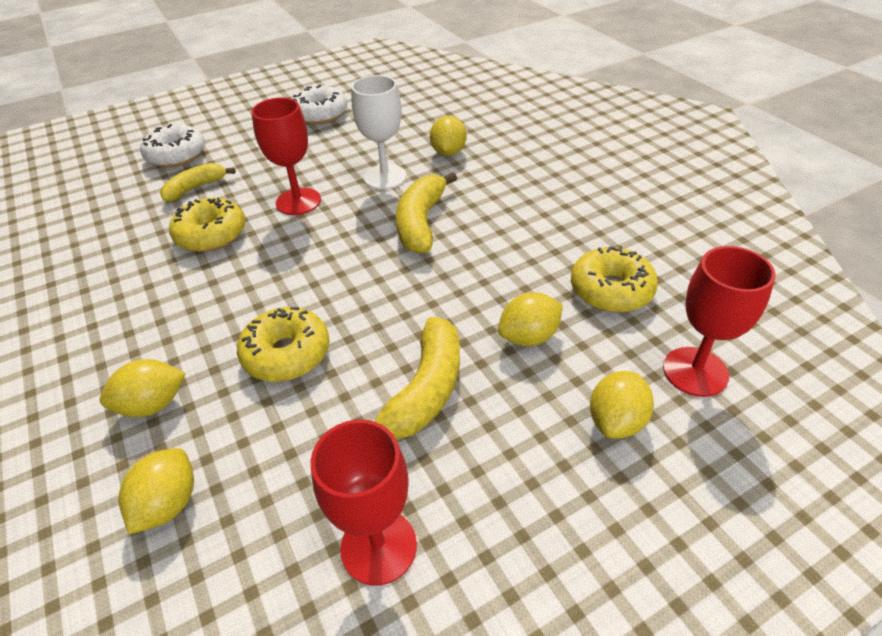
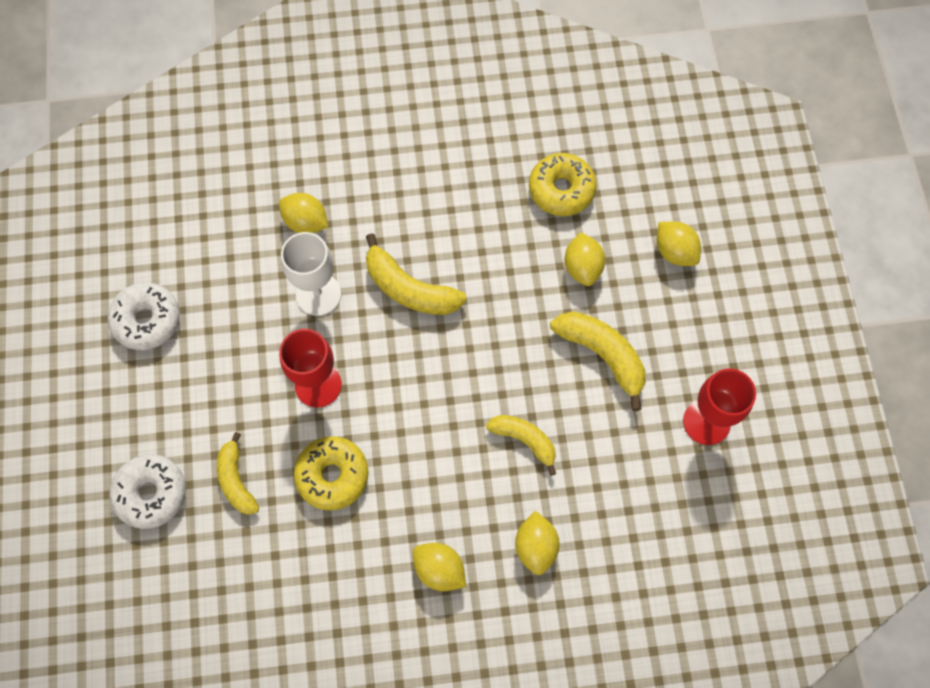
camera: 70 degrees left, 25 degrees up
yellow lemon [118,448,194,535] -> yellow lemon moved to [413,543,466,591]
yellow donut [237,307,329,382] -> yellow banana [486,415,556,476]
red goblet [663,246,775,397] -> none

